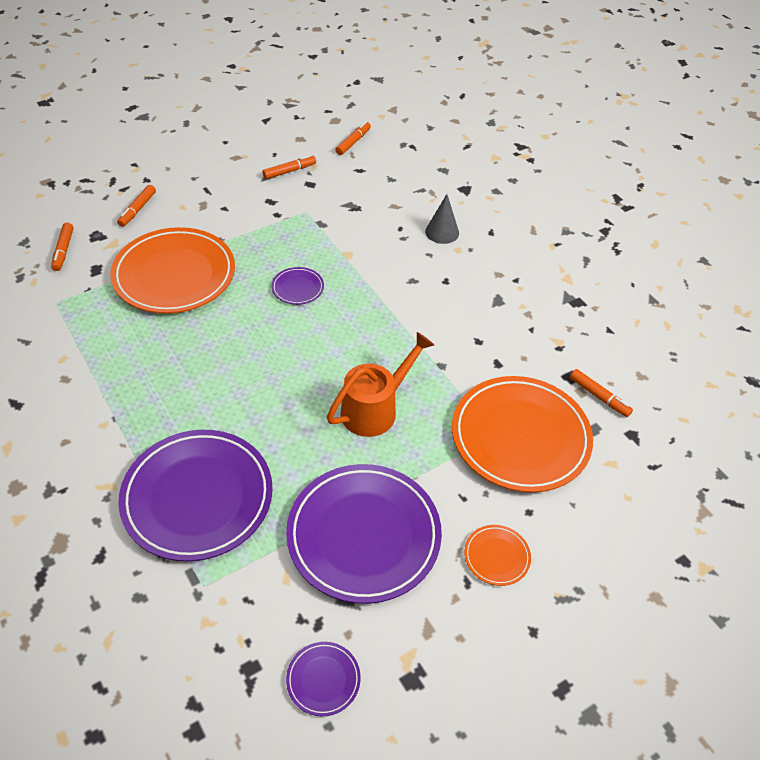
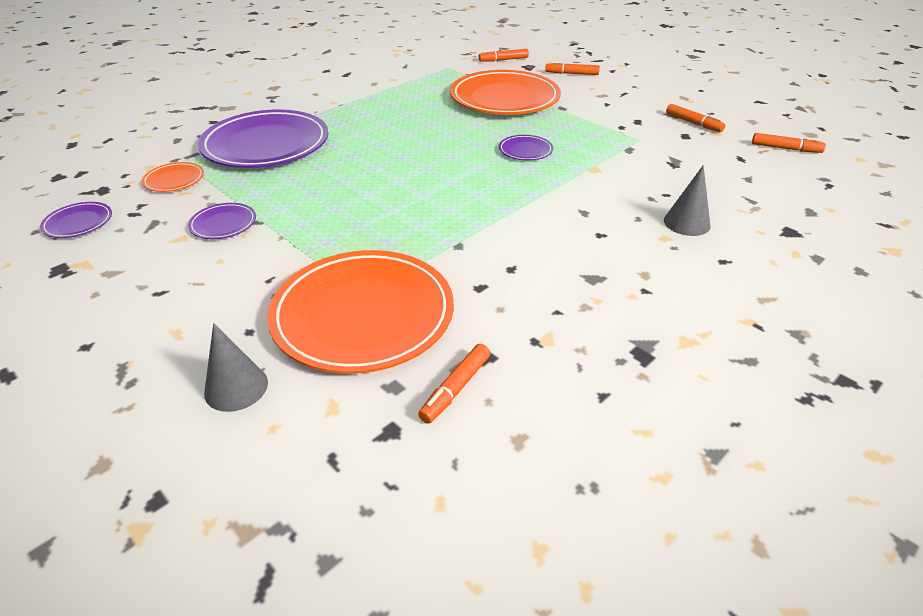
camera: 80 degrees right, 10 degrees down
purple plate [286,464,442,604] -> purple plate [188,203,256,239], size x0.43
orange watering can [327,332,434,437] -> none
orange plate [464,525,531,586] -> orange plate moved to [142,162,204,192]
none -> grey cone [204,323,268,412]

